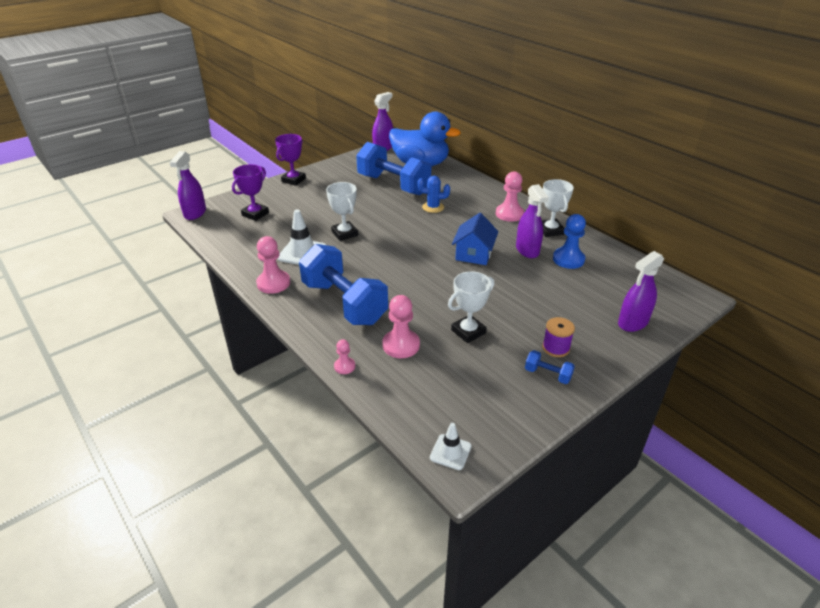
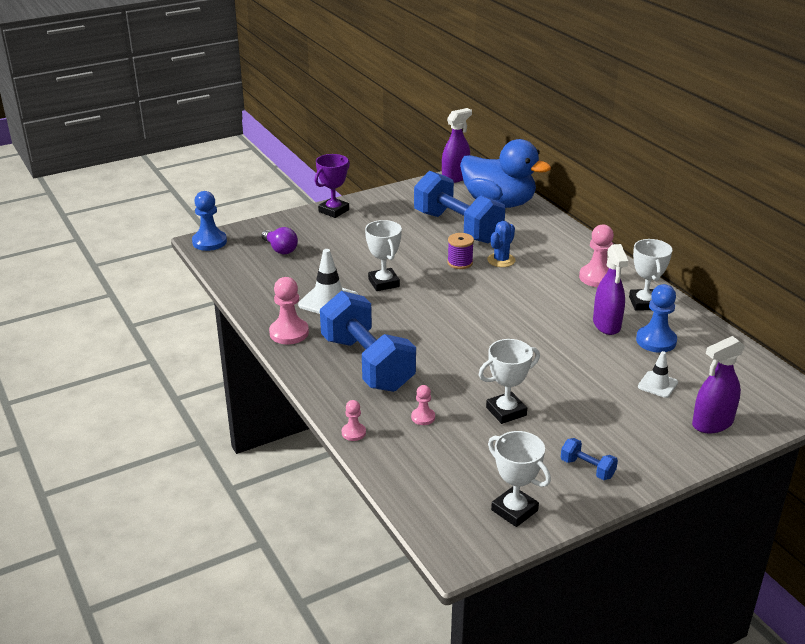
camera: 10 degrees right, 5 degrees down
purple spray bottle [169,151,206,220] -> blue pawn [192,191,227,251]
purple trophy [232,164,269,221] -> purple light bulb [261,227,298,254]
pink pawn [382,295,420,358] -> pink pawn [411,385,435,425], size x0.55
blue cactus [418,175,450,213] -> blue cactus turned 75 degrees counterclockwise [487,221,516,267]
white traffic cone [430,423,472,470] -> white traffic cone moved to [638,351,678,398]
blue house [452,213,498,265] -> none
purple spool [542,317,575,357] -> purple spool moved to [447,233,474,269]
none -> white trophy [488,431,551,527]

